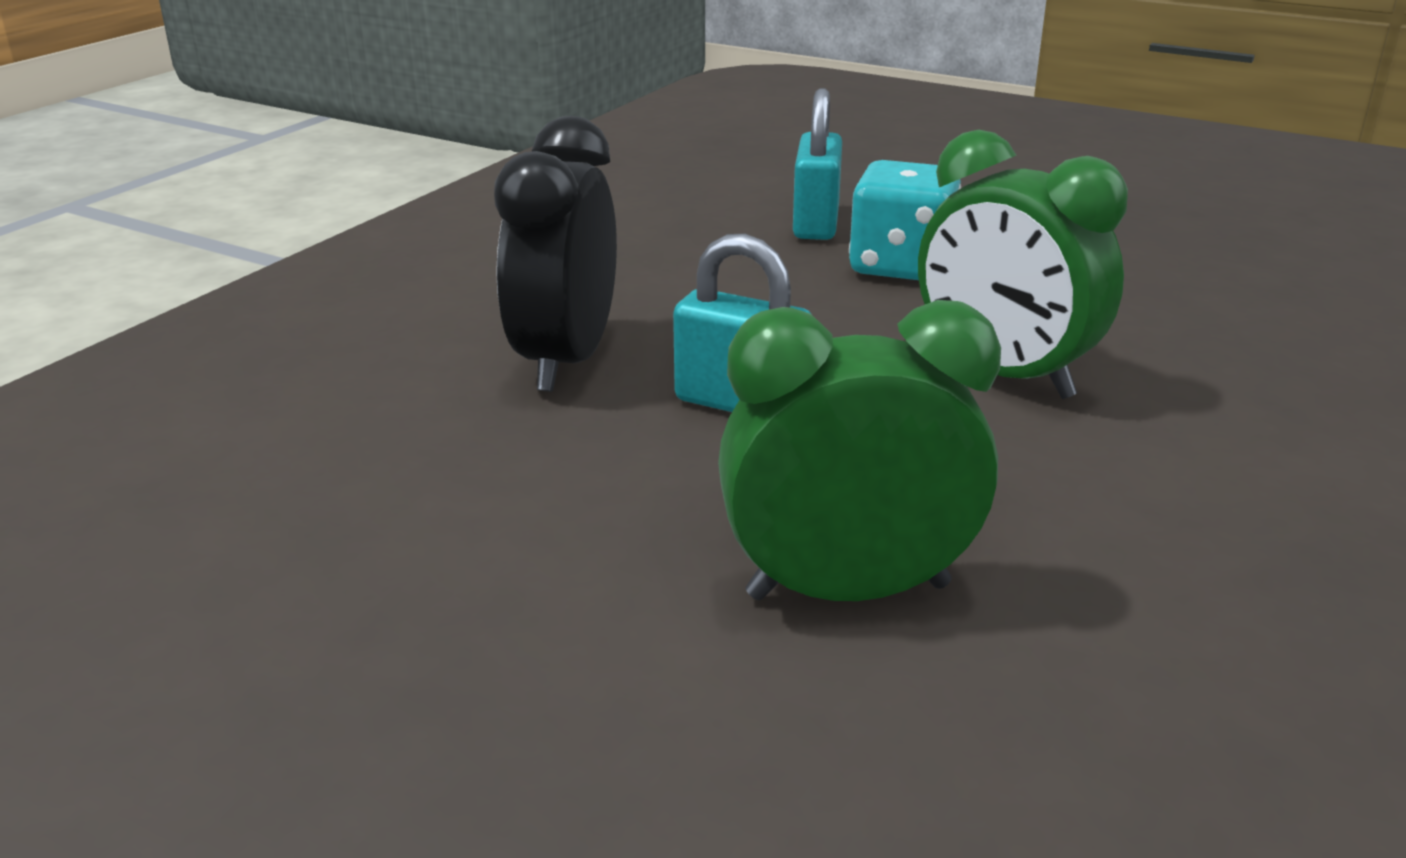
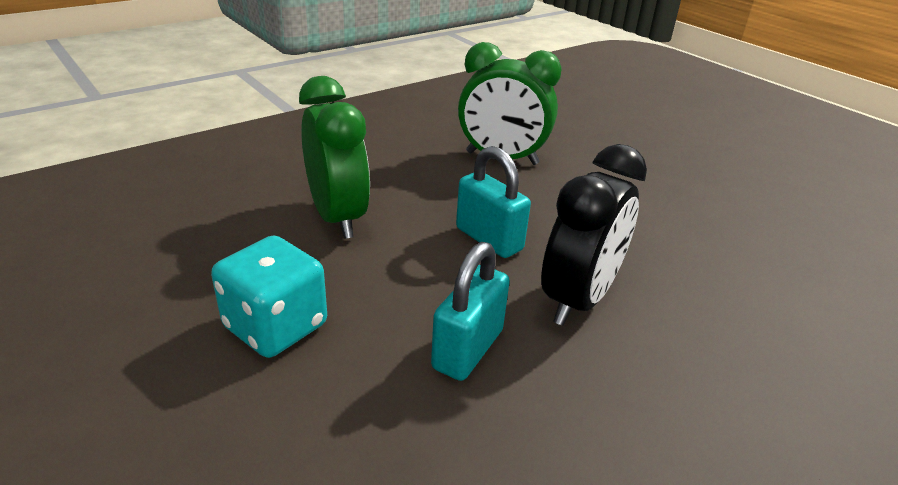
camera: 160 degrees left, 5 degrees up
turquoise padlock [793,88,842,240] -> turquoise padlock moved to [431,242,510,381]

